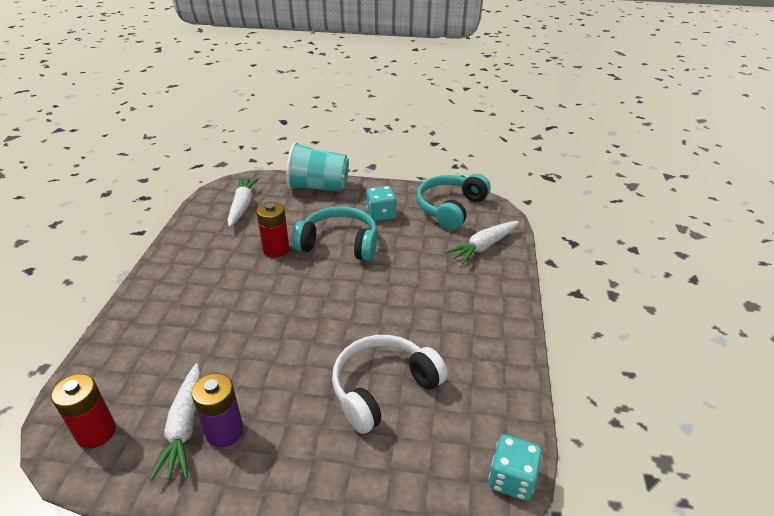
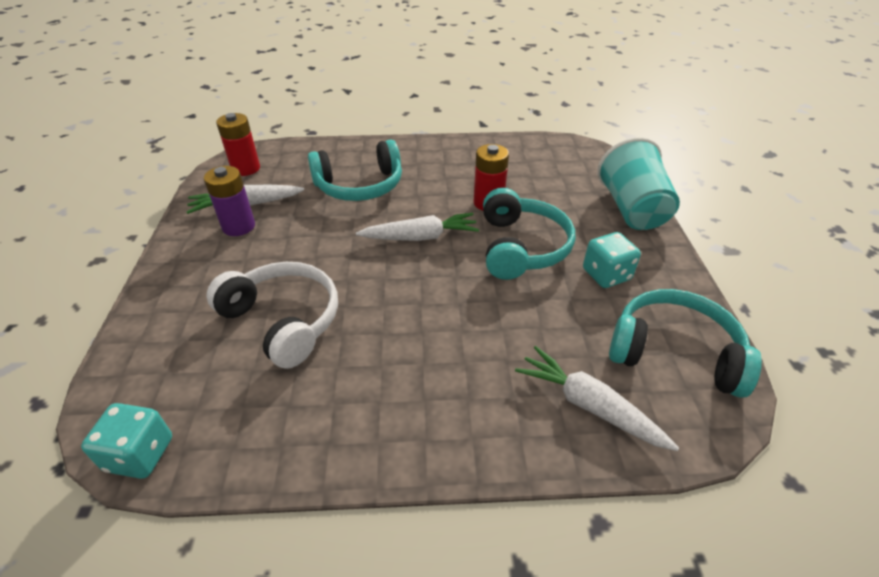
camera: 80 degrees right, 5 degrees up
white carrot [227,177,260,227] -> white carrot moved to [356,213,479,241]
none -> turquoise headphones [308,140,402,201]

